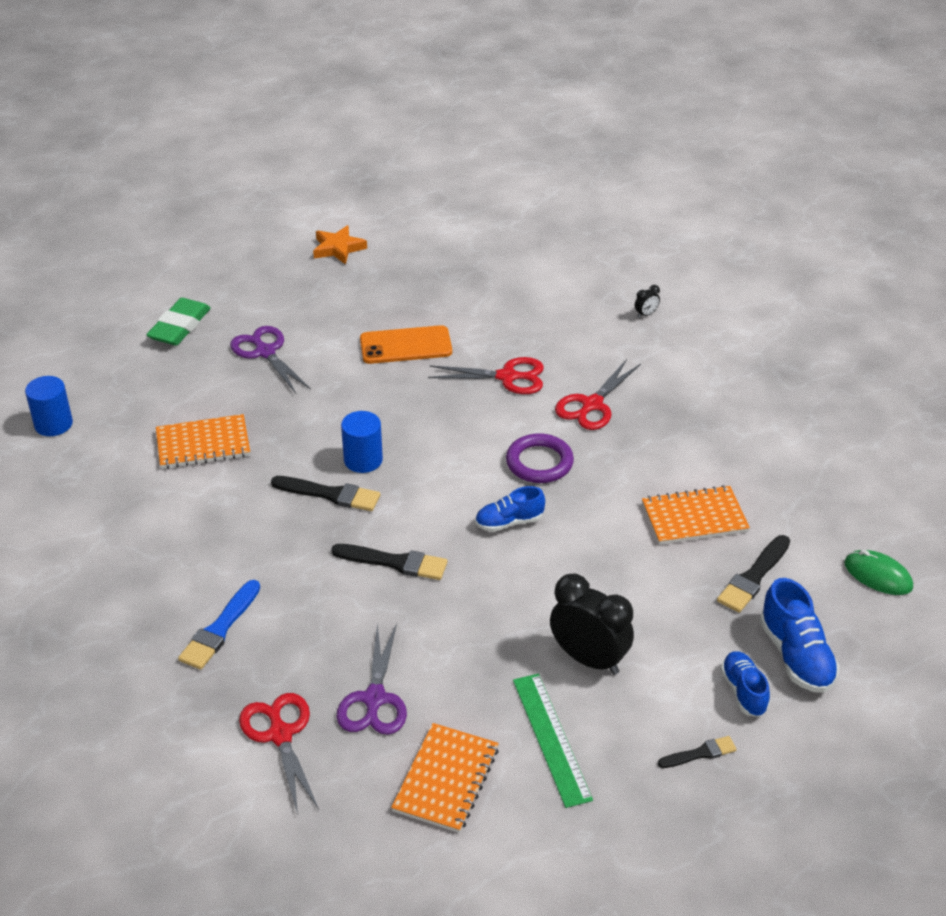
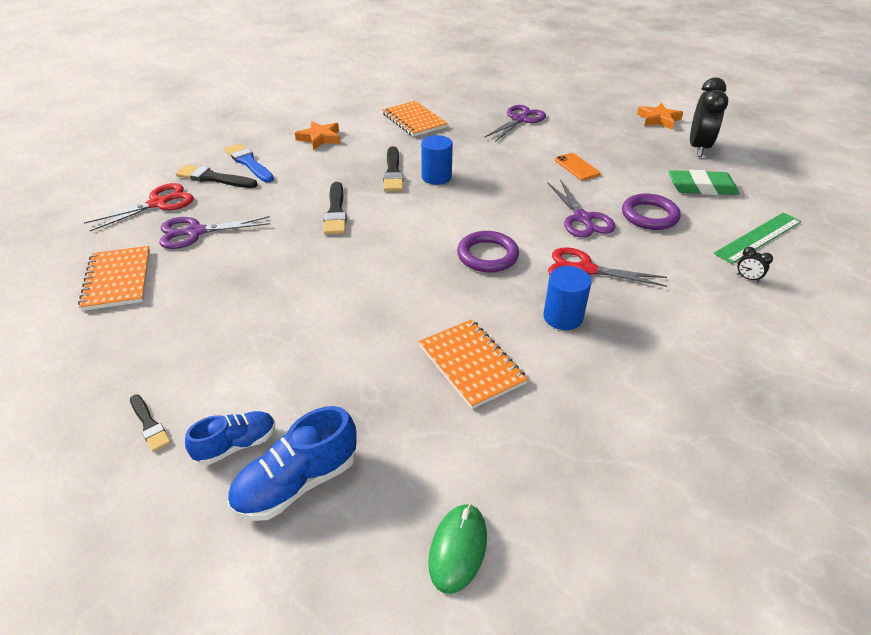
camera: 70 degrees right, 0 degrees up
blue cylinder [25,376,73,436] -> blue cylinder moved to [543,266,591,330]
green eraser [146,298,211,346] -> green eraser moved to [669,170,739,195]
blue brush [178,580,260,670] -> blue brush turned 45 degrees clockwise [225,143,274,183]
orange phone [360,325,452,364] -> orange phone [555,153,601,181], size x0.64
orange notebook [391,723,499,833] -> orange notebook turned 75 degrees clockwise [78,246,150,311]
red scissors [428,357,544,394] -> purple scissors [548,179,616,238]
blue shoe [475,486,545,532] -> none
green ruler [513,674,593,808] -> green ruler moved to [714,212,801,264]
black clock [550,573,634,675] -> black clock moved to [690,77,728,157]
black brush [717,535,790,613] -> black brush moved to [175,164,257,188]
none -> orange star [295,121,341,150]
none -> purple ring [622,194,681,230]

